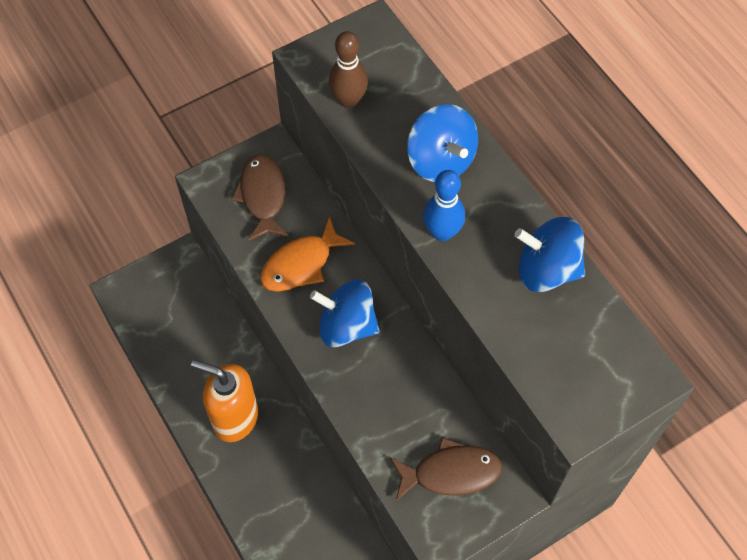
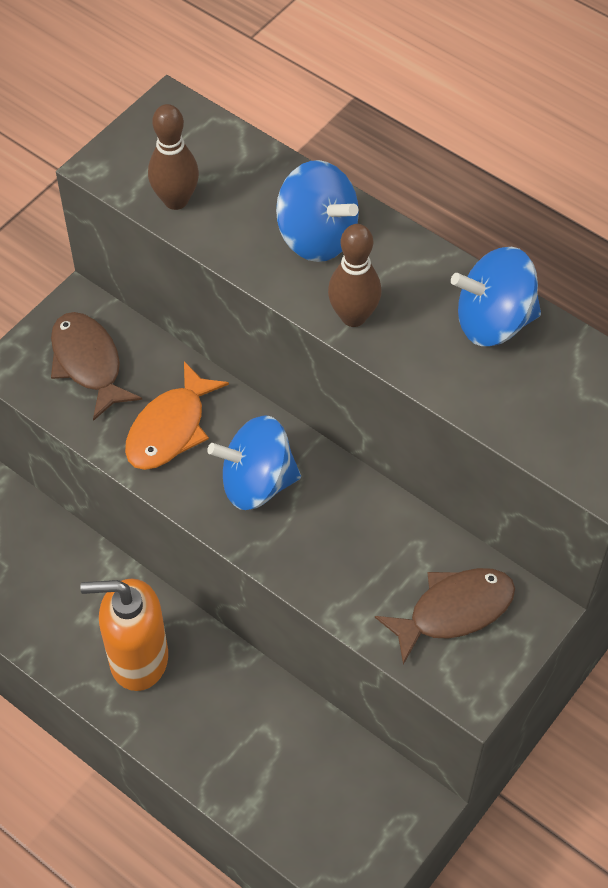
camera: 20 degrees left, 5 degrees down
blue bowling pin [423,170,465,241] -> brown bowling pin [328,224,381,327]

